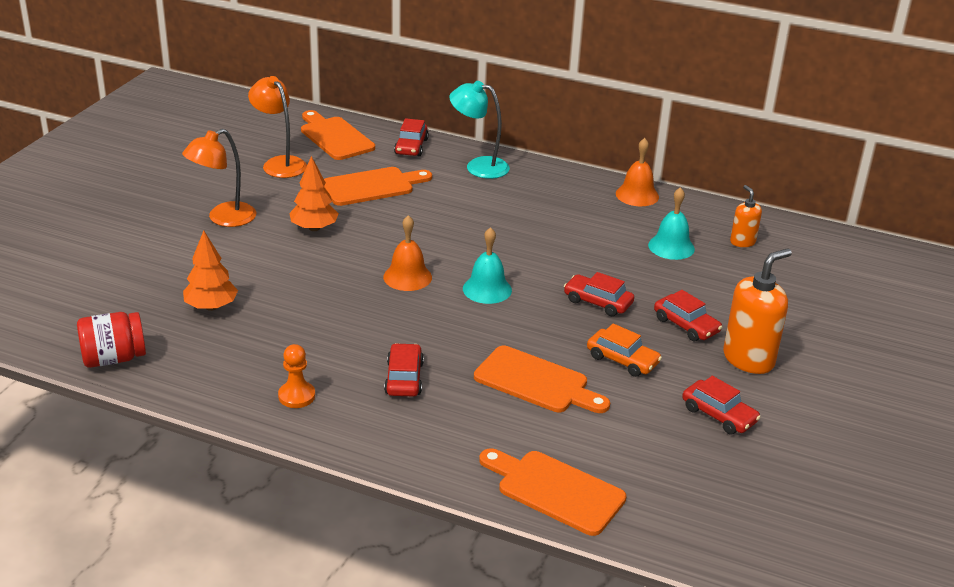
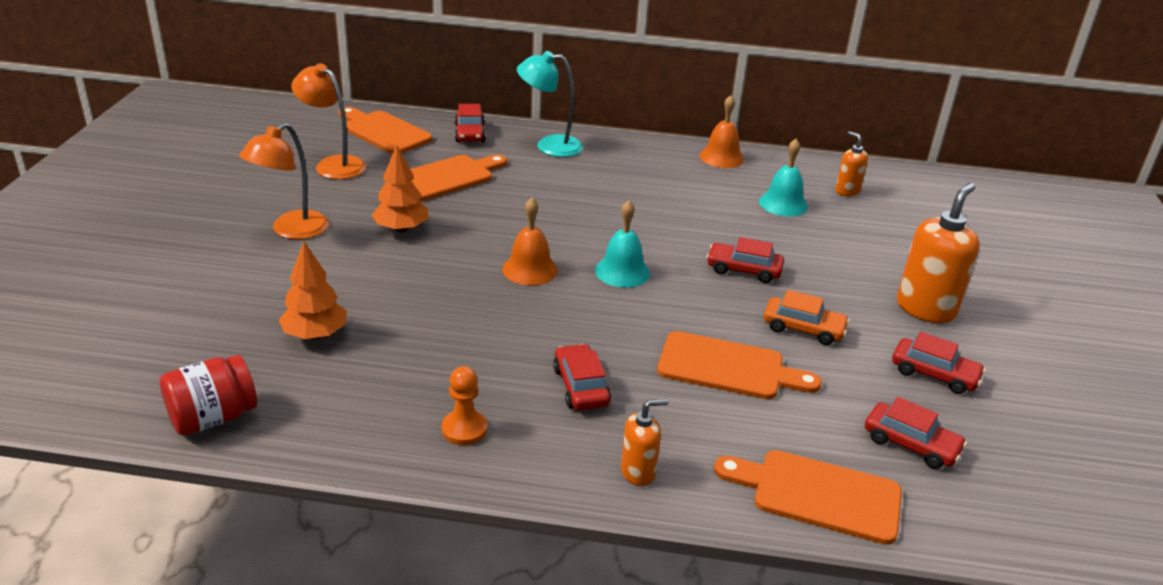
camera: 15 degrees left, 0 degrees up
red car [654,290,722,341] -> red car moved to [865,397,967,469]
none -> orange soap dispenser [621,399,669,486]

